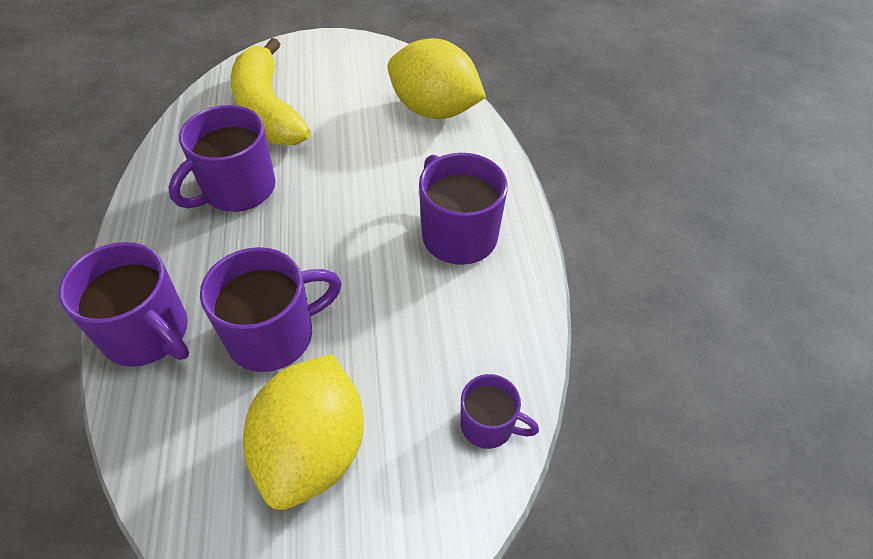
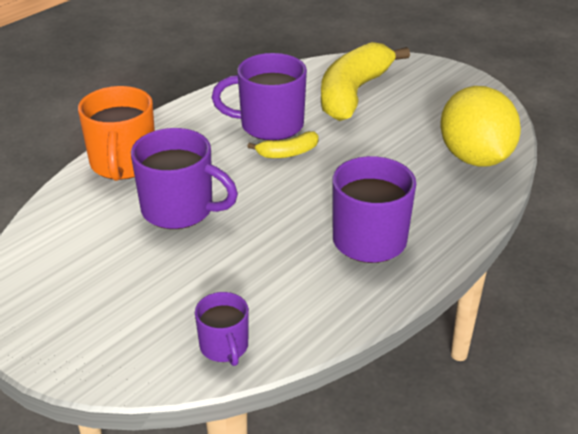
camera: 50 degrees right, 15 degrees down
purple mug [59,242,189,367] -> orange mug [78,86,155,181]
yellow lemon [243,354,364,510] -> none
none -> yellow banana [247,131,319,158]

